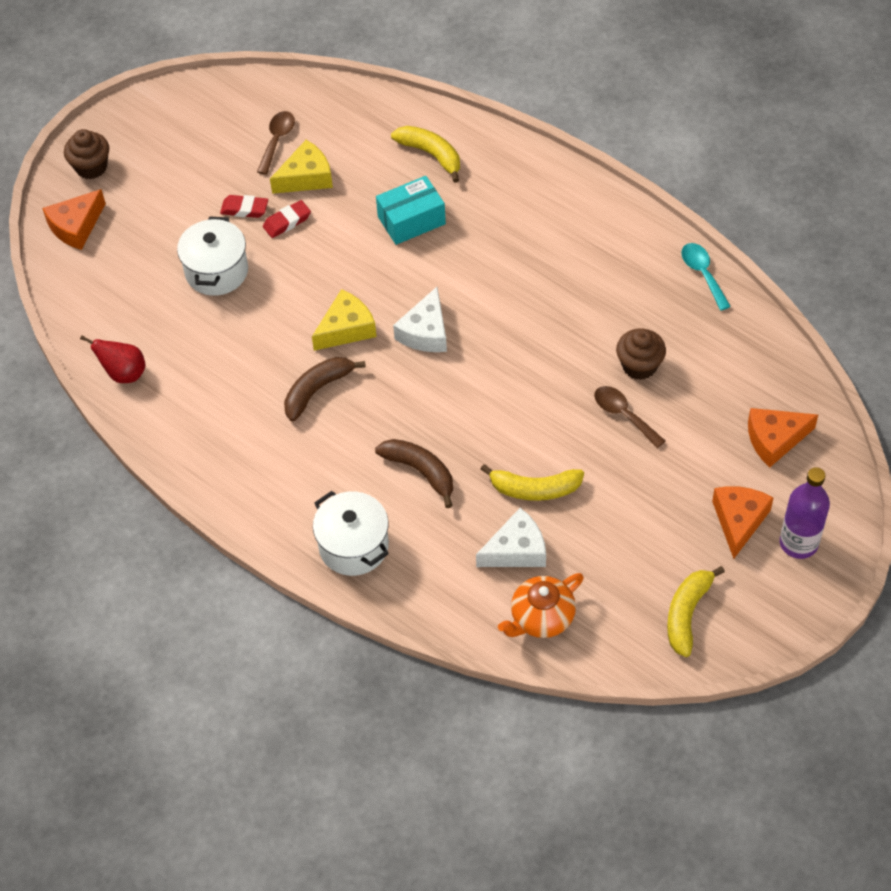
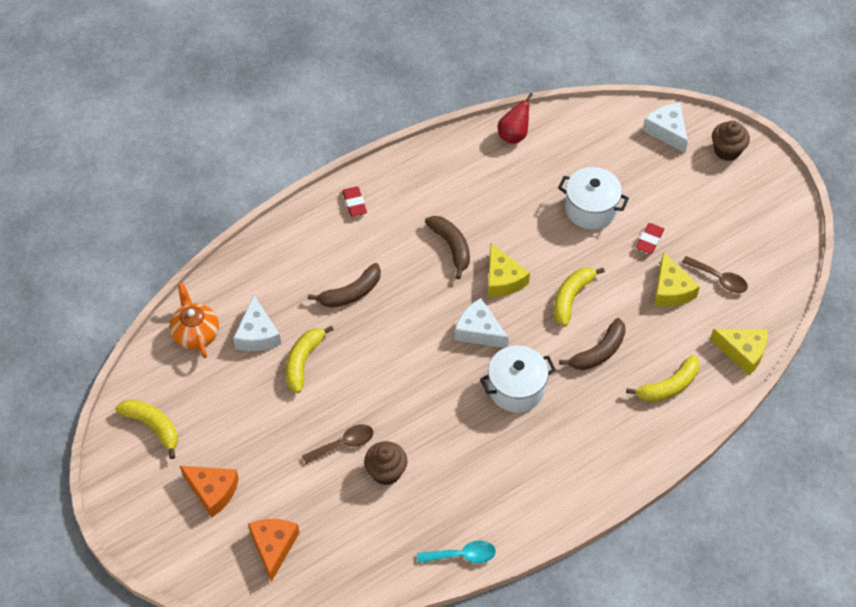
camera: 105 degrees right, 0 degrees up
orange cheese [42,189,106,250] -> white cheese [643,103,688,153]
red eraser [263,200,311,238] -> red eraser moved to [342,187,367,216]
white pot [313,491,389,576] -> white pot moved to [480,345,556,413]
turquoise box [376,176,446,245] -> brown banana [559,318,626,370]
purple bottle [780,467,830,559] -> none
none -> yellow banana [554,268,605,327]
none -> yellow cheese [710,329,768,375]

